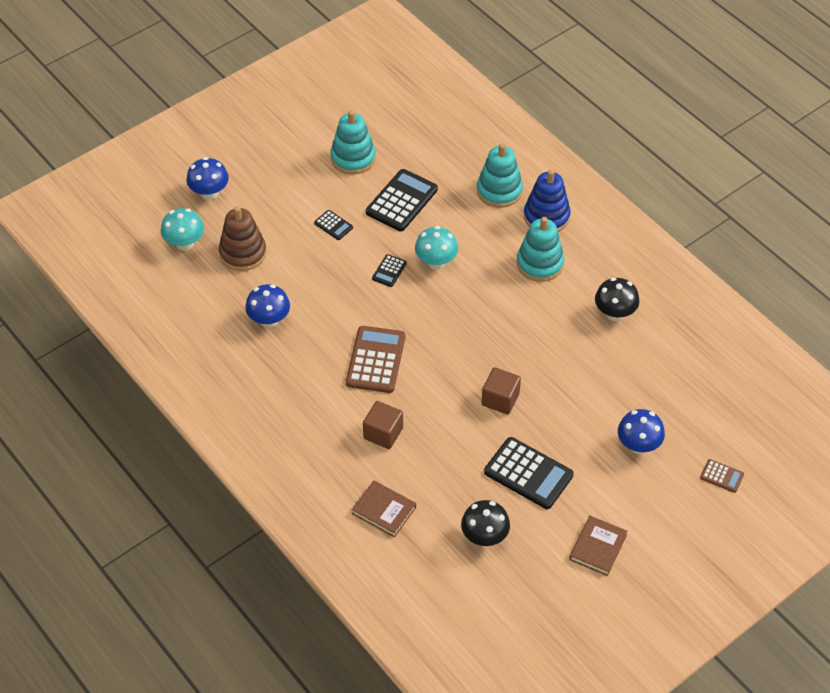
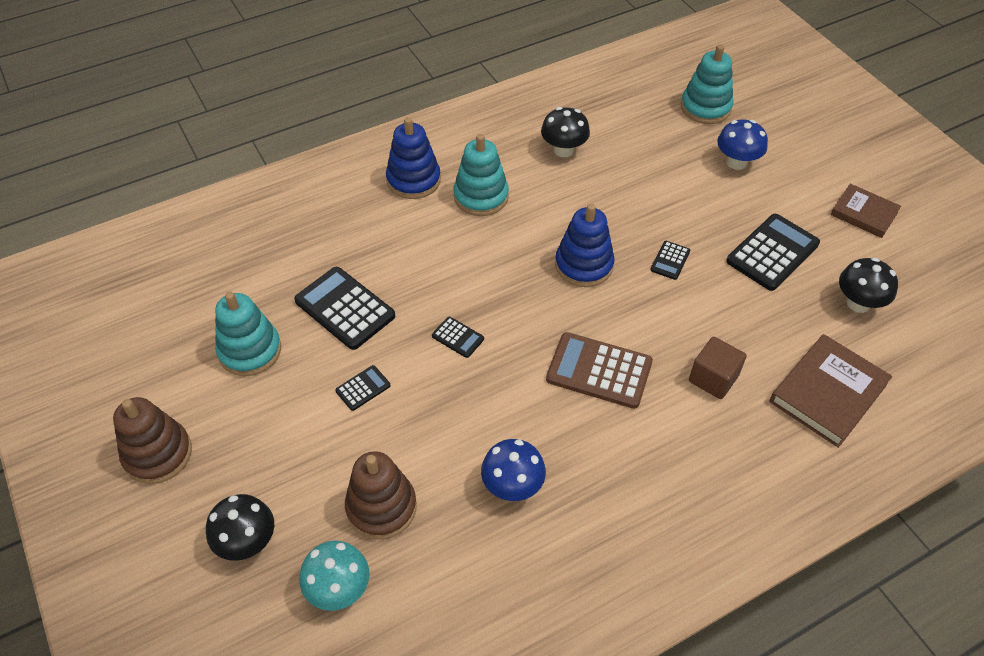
camera: 80 degrees left, 0 degrees up
blue mushroom [186,157,229,200] -> black mushroom [206,494,274,561]
brown book [352,480,416,537] -> brown book [769,334,892,448], size x1.55
turquoise mushroom [415,226,458,270] -> none
turquoise stacking toy [477,143,523,208] -> turquoise stacking toy moved to [681,45,733,124]
brown cube [482,367,521,414] -> black calculator [650,241,690,280]
brown calculator [700,459,744,493] -> none
none -> brown stacking toy [113,397,192,484]
none -> blue stacking toy [555,204,615,287]

